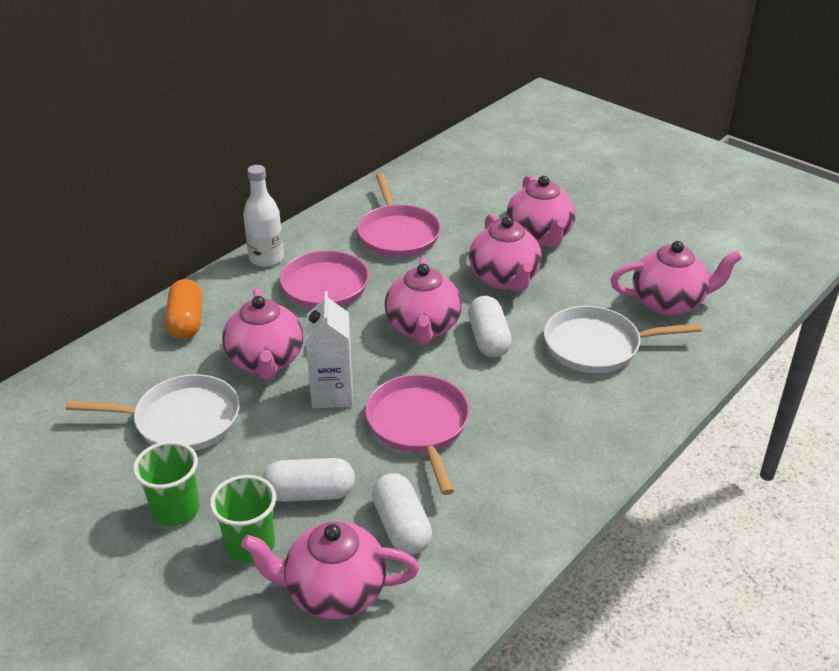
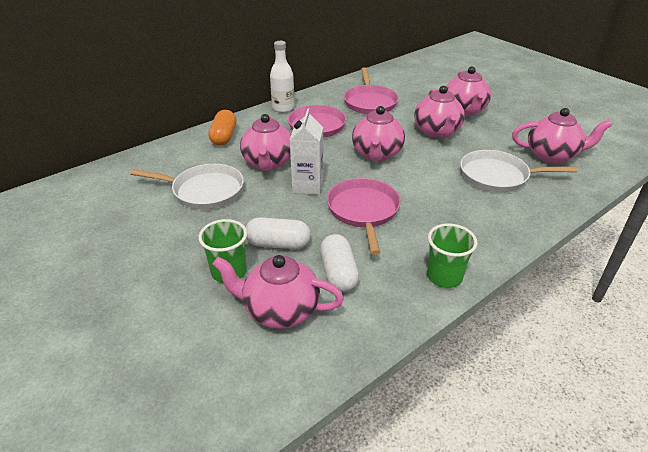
camera: 10 degrees right, 0 degrees up
green cup [133,441,199,526] -> green cup moved to [427,224,477,288]
white capsule [468,296,512,357] -> none

